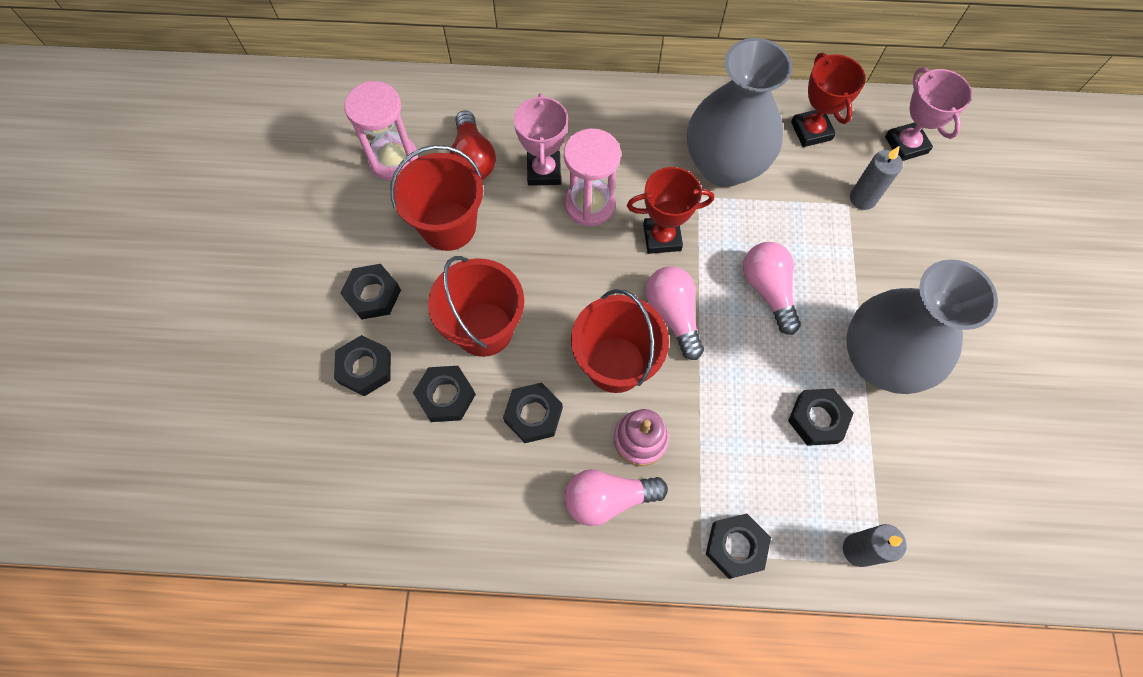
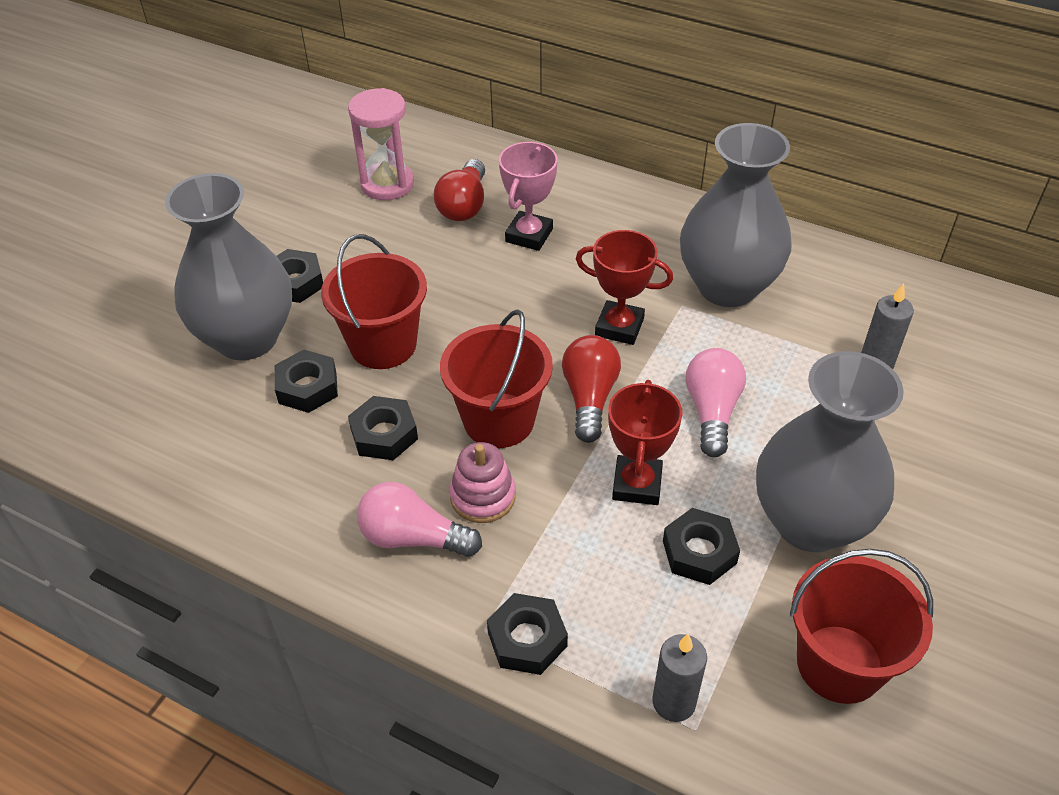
camera: 25 degrees right, 20 degrees down
black nut [334,335,391,396] -> grey vase [165,173,292,360]
red bucket [390,145,483,251] -> red bucket moved to [790,549,933,704]
pink hourglass [564,129,621,226] -> none
pink light bulb [645,267,704,360] -> red light bulb [562,335,621,443]
red trophy [791,53,866,147] -> red trophy moved to [608,380,683,505]
pink trophy [885,67,972,161] -> none

